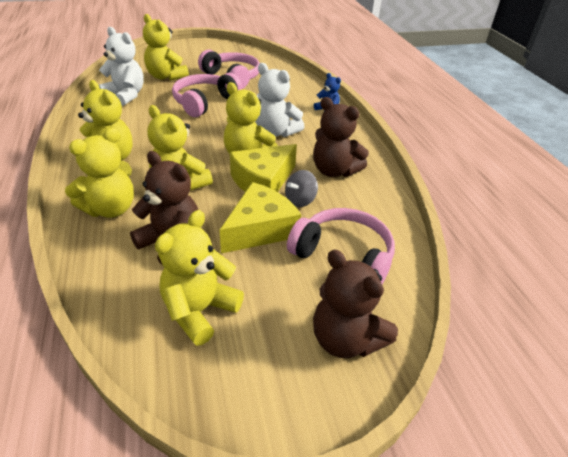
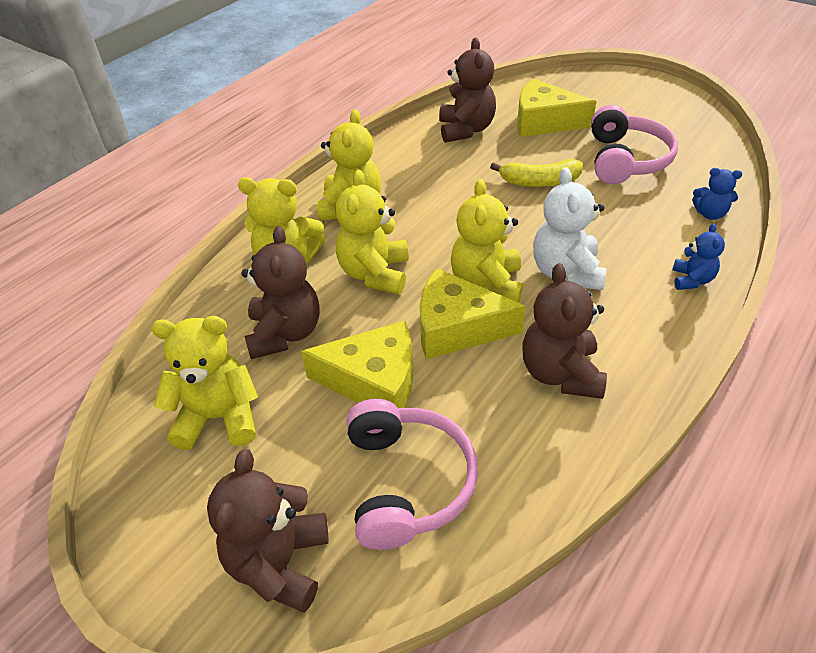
camera: 55 degrees right, 5 degrees up
white teddy bear [99,27,144,106] -> brown teddy bear [439,38,496,143]
yellow teddy bear [143,14,189,81] -> yellow cheese [517,78,597,137]
pink headphones [172,73,242,117] -> yellow banana [490,159,583,187]
grey spinning top [285,170,318,207] -> none
none -> blue teddy bear [692,168,742,220]

